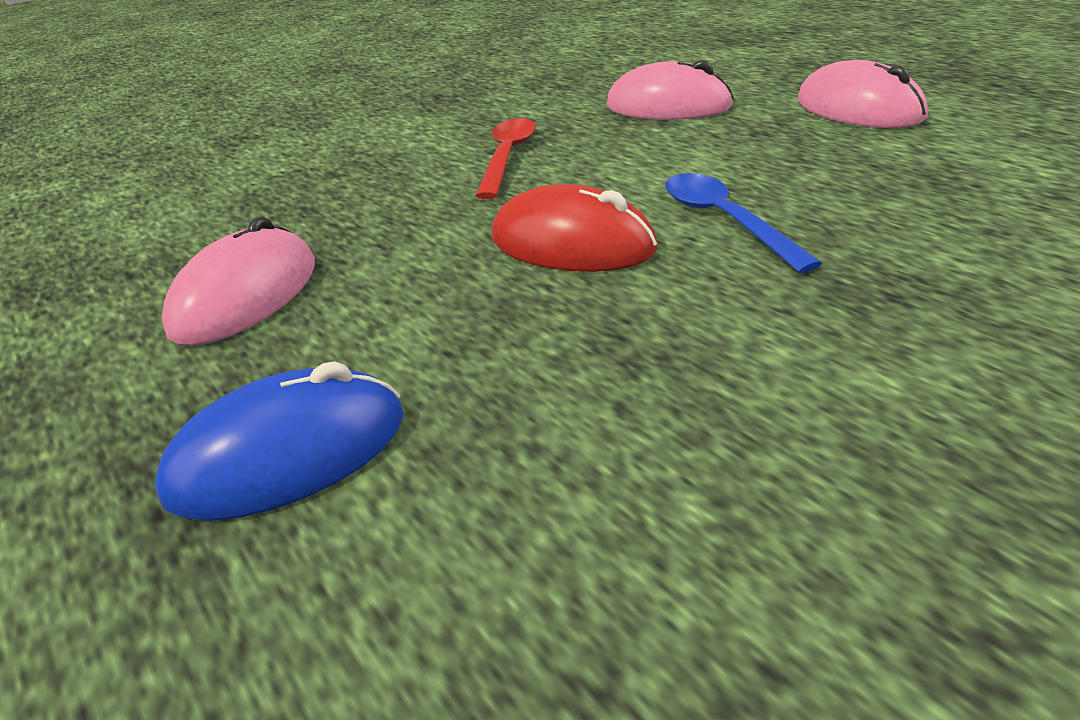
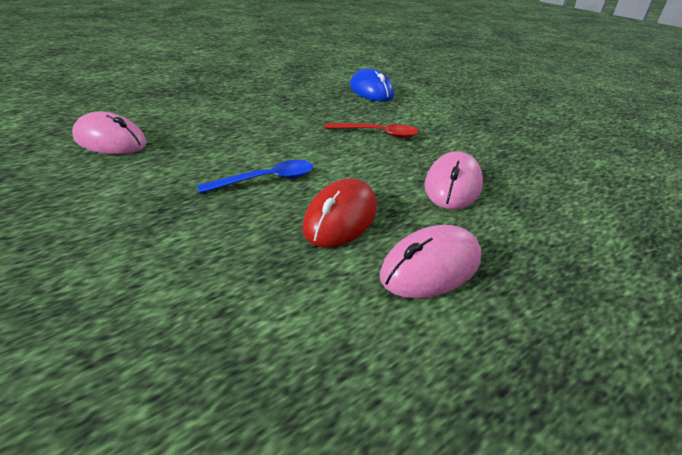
camera: 85 degrees right, 0 degrees up
blue mouse [155,362,404,521] -> blue mouse moved to [350,68,394,101]
pink mouse [162,216,315,346] -> pink mouse moved to [72,112,147,154]
red mouse [492,184,658,272] -> red mouse moved to [302,178,377,248]

